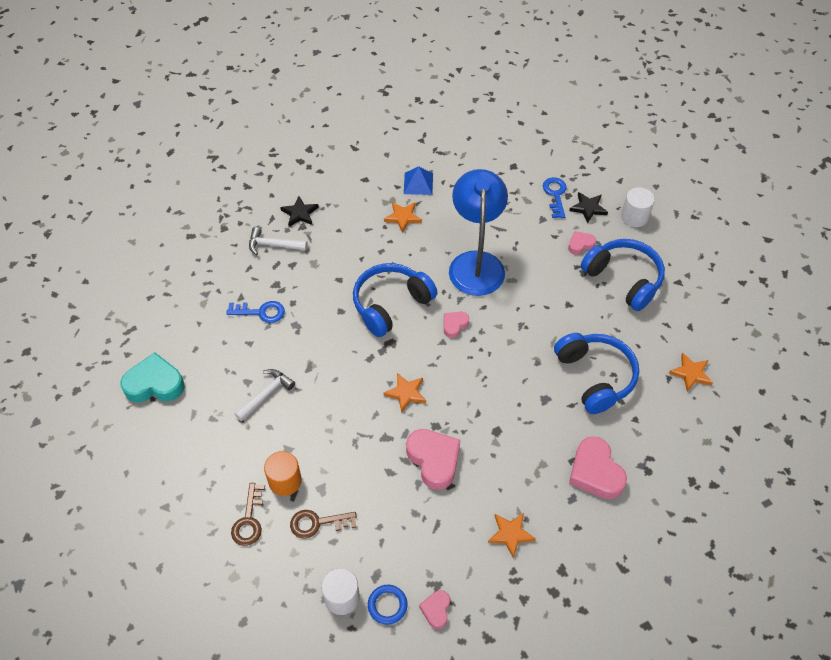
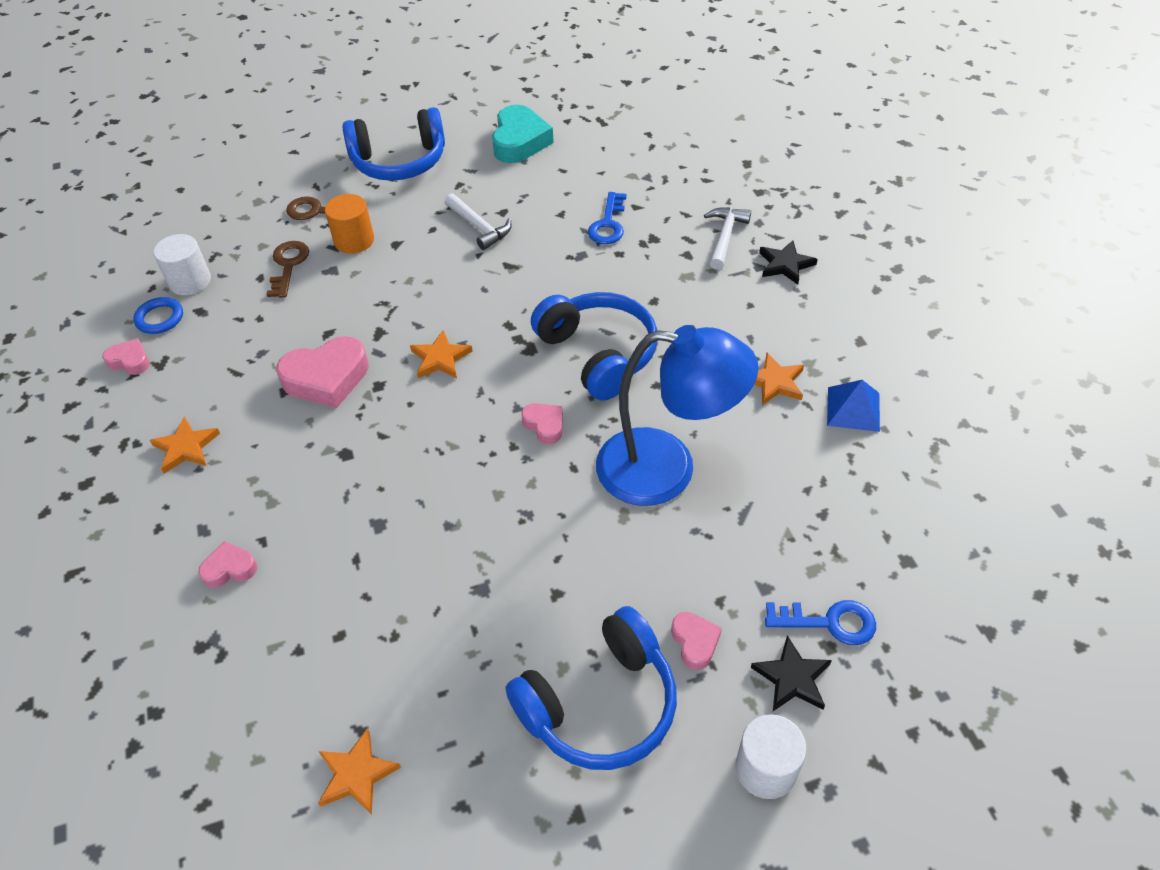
camera: 100 degrees right, 5 degrees down
blue headphones [554,333,639,414] -> blue headphones moved to [342,107,445,181]
pink heart [569,436,627,499] -> pink heart [198,541,257,588], size x0.53

